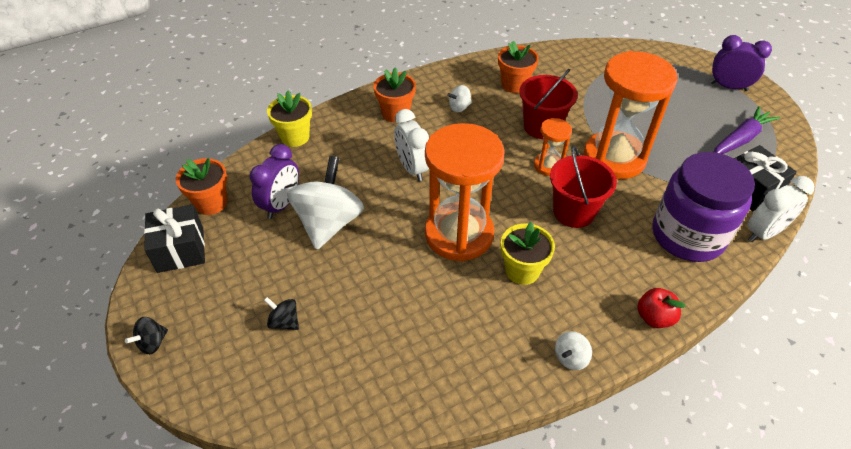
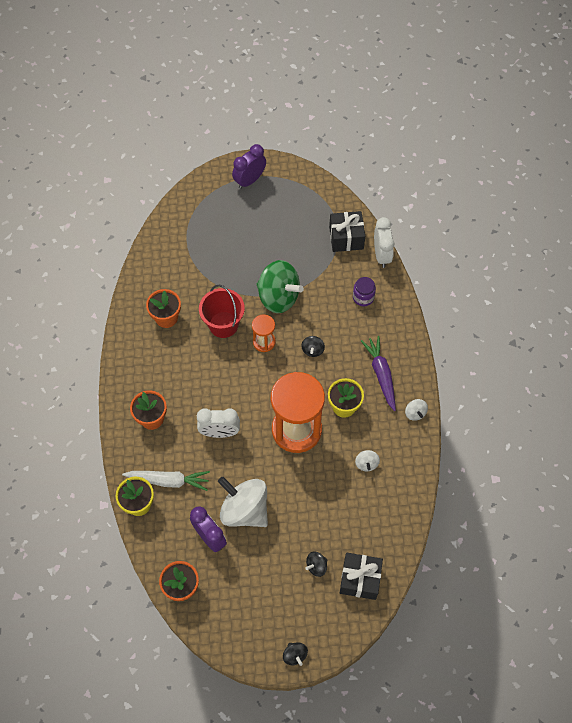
camera: 65 degrees left, 15 degrees up
black gift [144,204,205,273] -> black gift moved to [340,553,383,600]
white spinning top [447,85,472,112] -> white spinning top moved to [355,450,380,471]
red bucket [550,145,617,228] -> black spinning top [302,336,325,357]
orange hourglass [584,51,677,179] -> green spinning top [256,260,304,313]
red apple [637,288,685,328] -> none
purple jar [652,152,755,262] -> purple jar [353,277,376,306], size x0.43
purple carrot [714,106,780,154] -> purple carrot moved to [361,336,396,411]
none -> white carrot [122,471,210,491]

